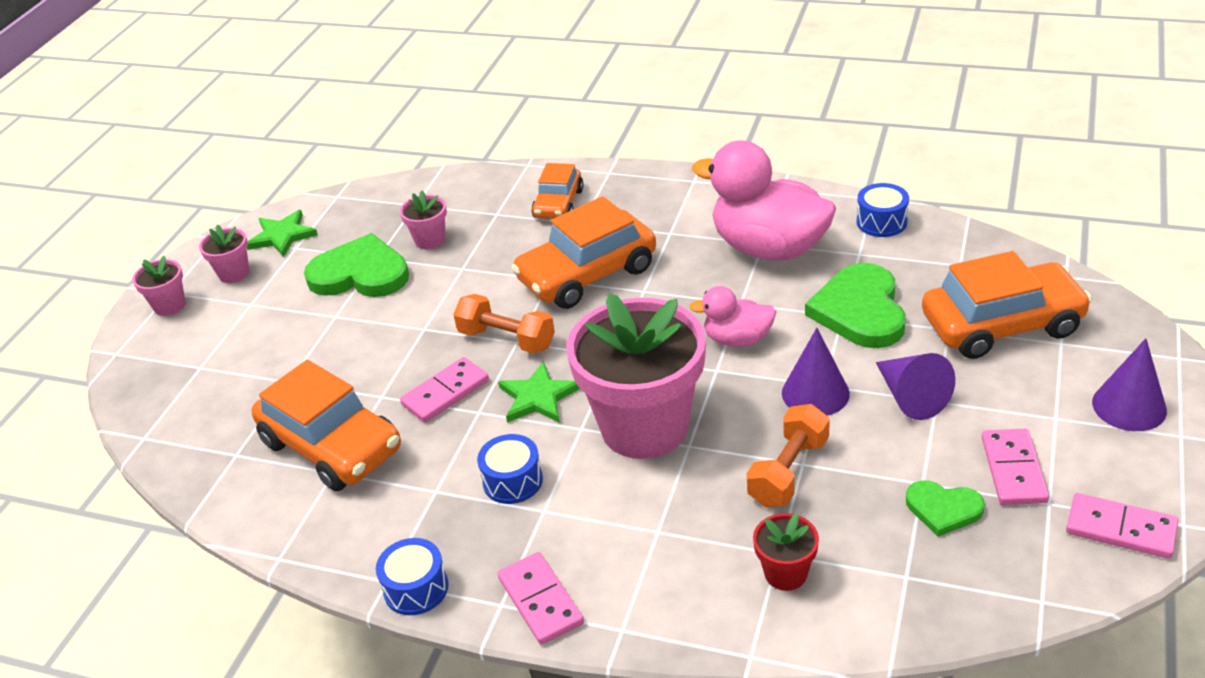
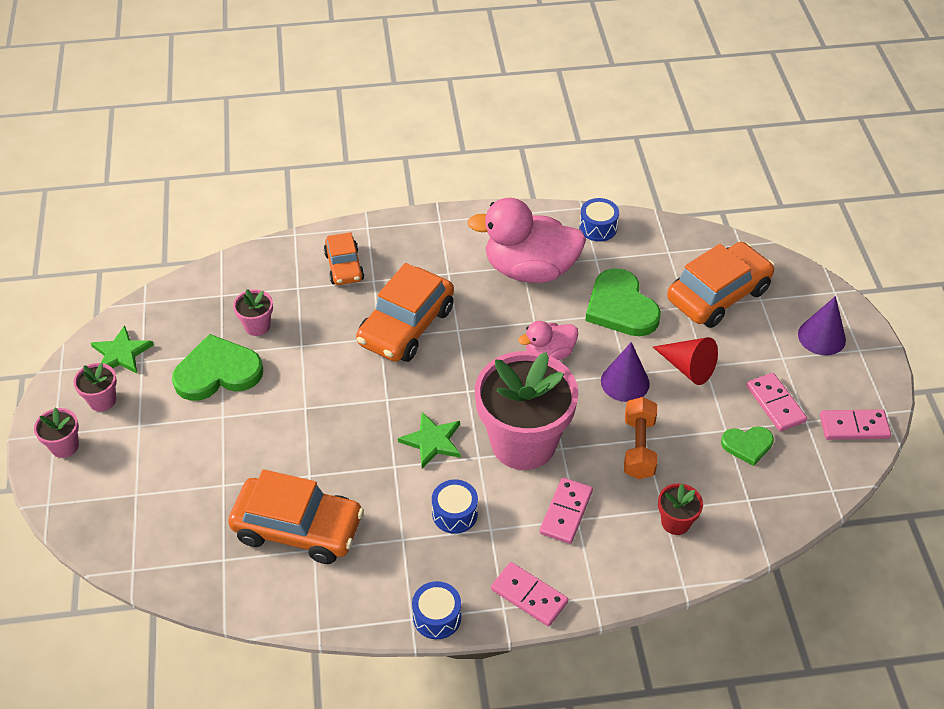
camera: 30 degrees left, 10 degrees up
pink domino [400,357,489,423] -> pink domino moved to [540,477,593,544]
orange dumbbell [453,294,555,354] -> none
purple cone [876,353,955,420] -> red cone [653,337,718,385]

